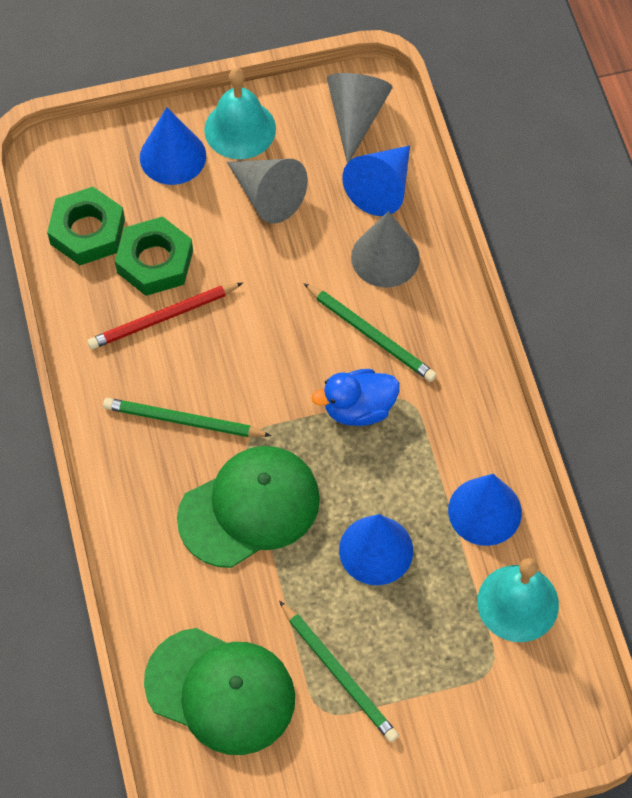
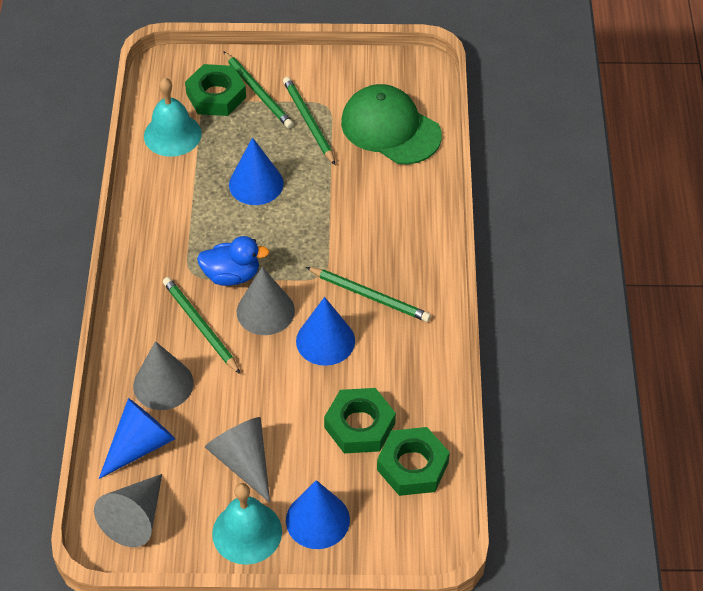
camera: 165 degrees left, 10 degrees down
red pencil [87,283,243,349] -> none
green cap [177,446,320,568] -> none
blue cone [448,474,522,546] -> blue cone moved to [296,297,355,366]
none -> green nut [185,64,246,116]
none -> green pencil [223,51,294,128]
none -> grey cone [237,267,295,335]

